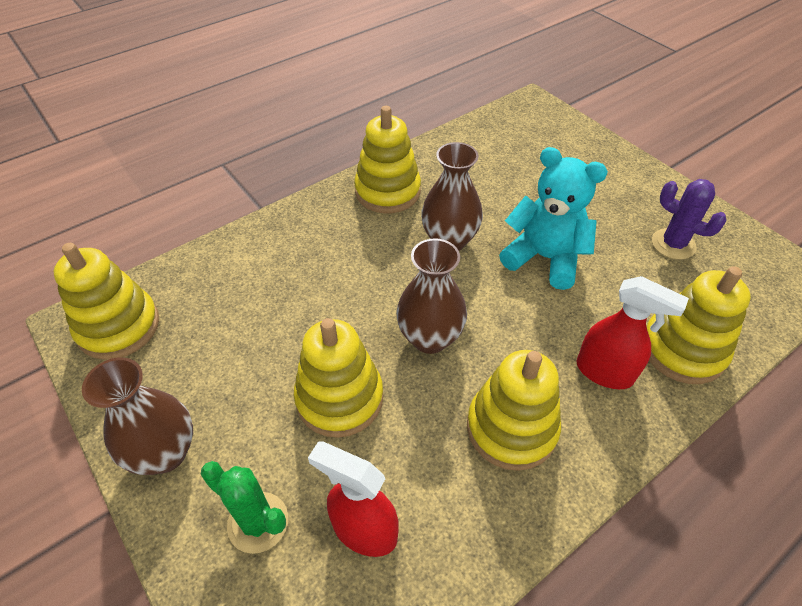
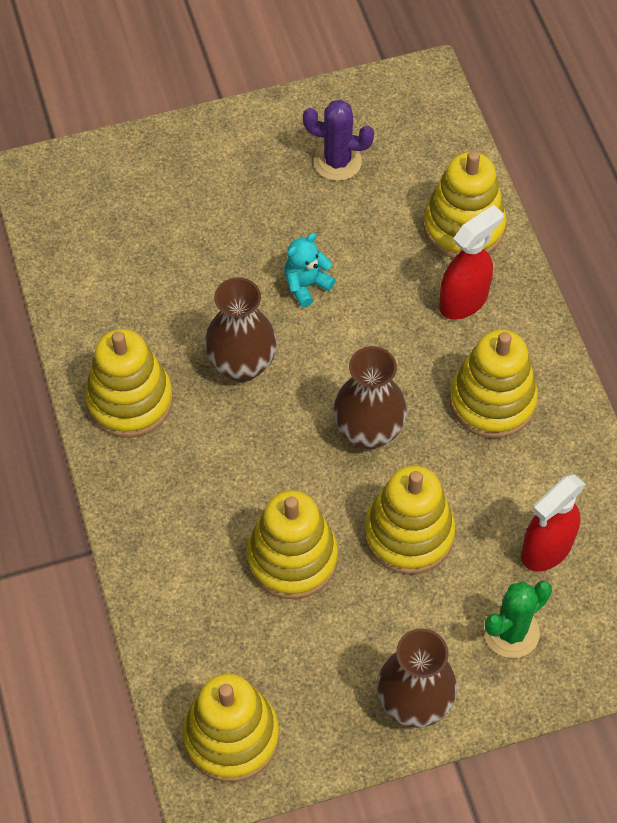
camera: 70 degrees left, 10 degrees up
turquoise teddy bear [499,147,608,290] -> turquoise teddy bear [284,233,335,307], size x0.52
purple cactus [652,179,727,260] -> purple cactus turned 45 degrees clockwise [303,100,374,181]
none -> yellow stacking toy [247,490,338,599]

